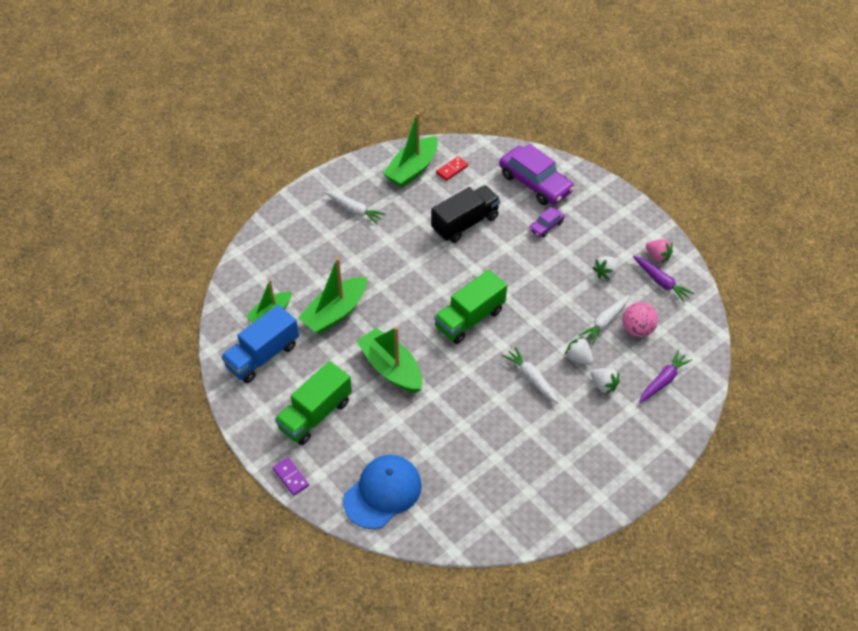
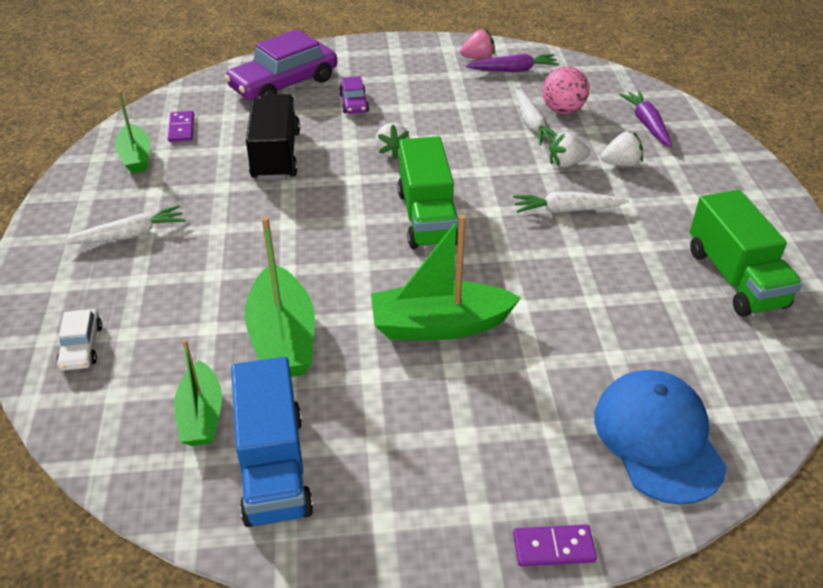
camera: 55 degrees left, 10 degrees down
green truck [275,361,352,445] -> green truck moved to [690,190,803,317]
green boat [383,112,438,188] -> green boat [115,90,150,173], size x0.64
red domino [436,156,468,181] -> purple domino [168,111,194,142]
purple car [499,144,574,205] -> purple car turned 150 degrees clockwise [224,29,337,100]
white strawberry [592,256,618,280] -> white strawberry moved to [375,123,410,159]
none -> white car [56,309,102,370]

